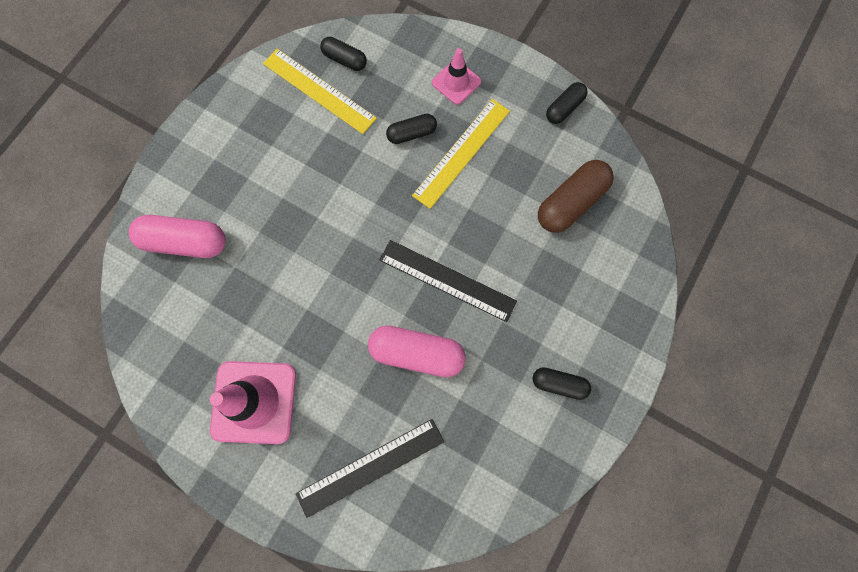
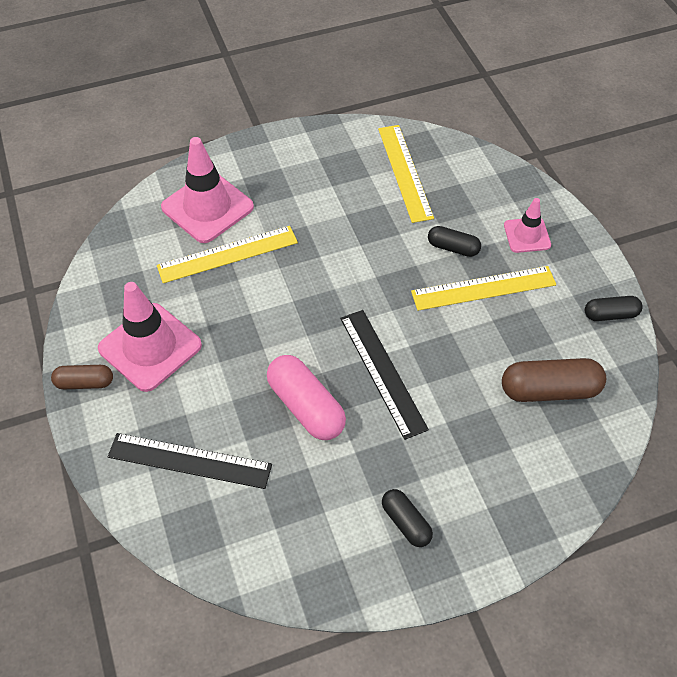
camera: 40 degrees right, 20 degrees down
pink capsule [129,215,226,258] -> pink traffic cone [161,137,254,243]
black capsule [320,37,367,71] -> none
none -> brown capsule [51,365,113,389]
none -> yellow ruler [157,226,298,283]

